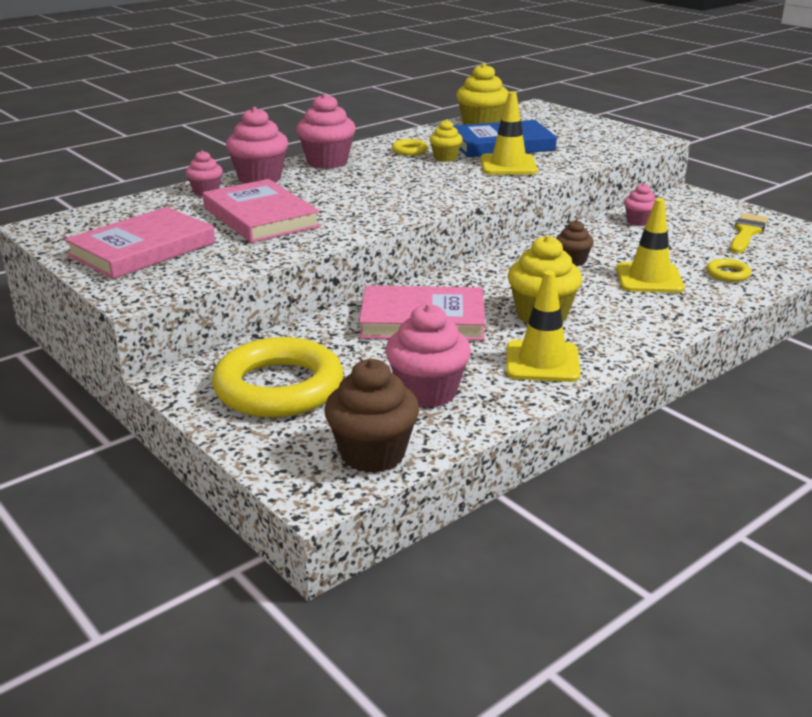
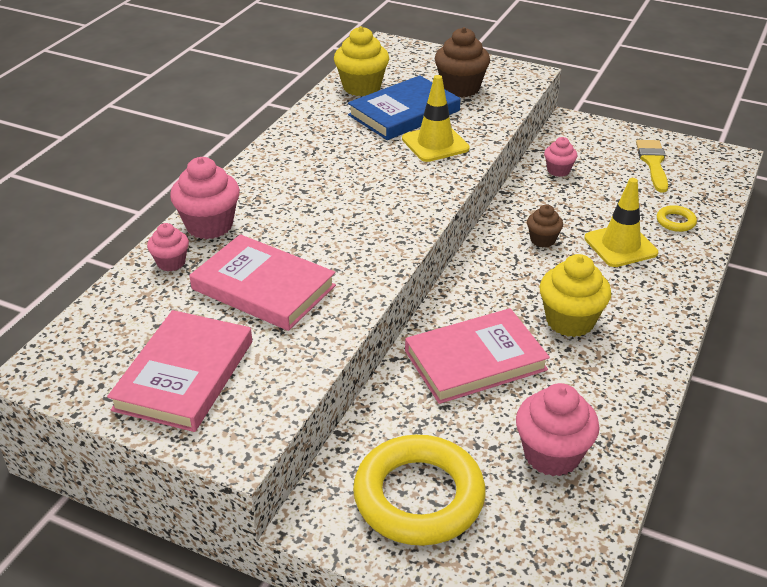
camera: 25 degrees left, 10 degrees up
pink cupcake [296,93,356,169] -> none
brown cupcake [324,359,419,473] -> brown cupcake moved to [435,27,490,97]
yellow ring [392,139,428,156] -> none
yellow cupcake [429,119,463,162] -> none
yellow traffic cone [506,271,581,382] -> none

